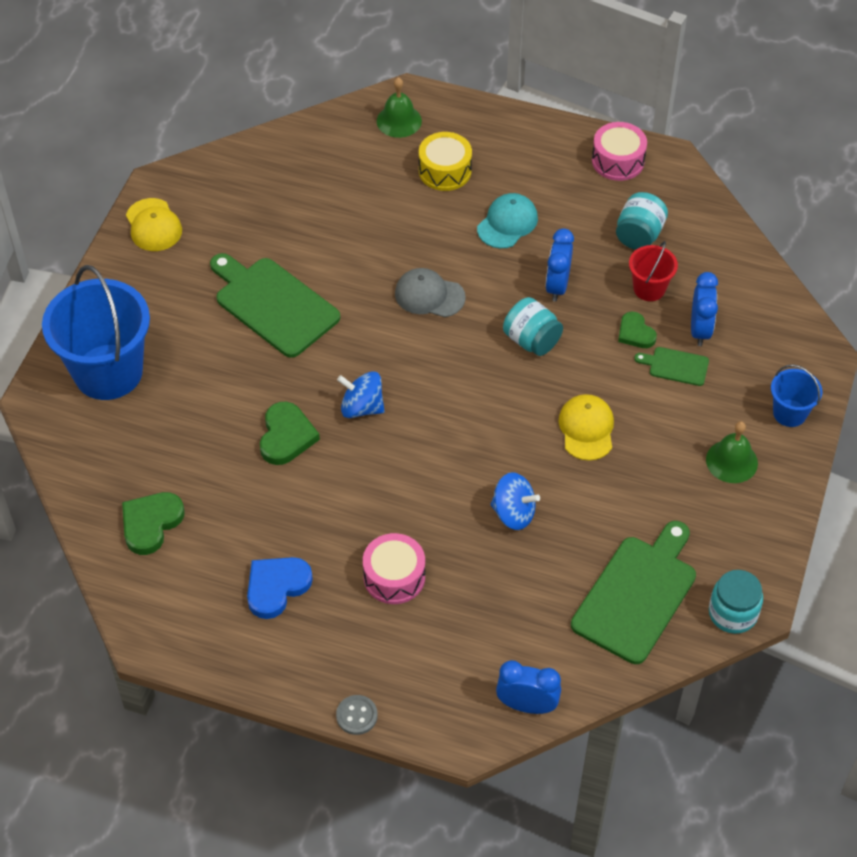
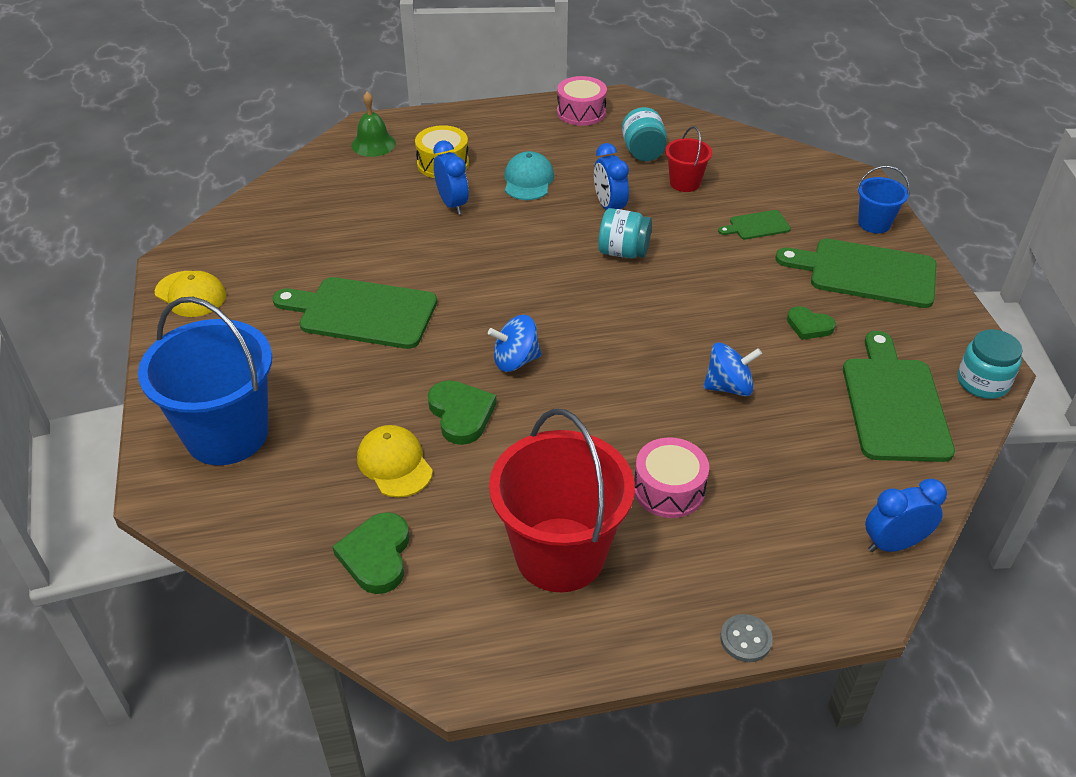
camera: 30 degrees left, 10 degrees down
blue heart [247,557,313,619] -> red bucket [489,409,635,592]
grey cap [395,268,466,317] -> none
yellow cap [559,394,614,461] -> yellow cap moved to [357,425,433,498]
green heart [618,312,657,348] -> green heart moved to [787,306,836,340]
blue clock [691,272,718,346] -> blue clock moved to [433,141,468,215]
green bell [706,421,758,483] -> green cutting board [775,239,937,308]

